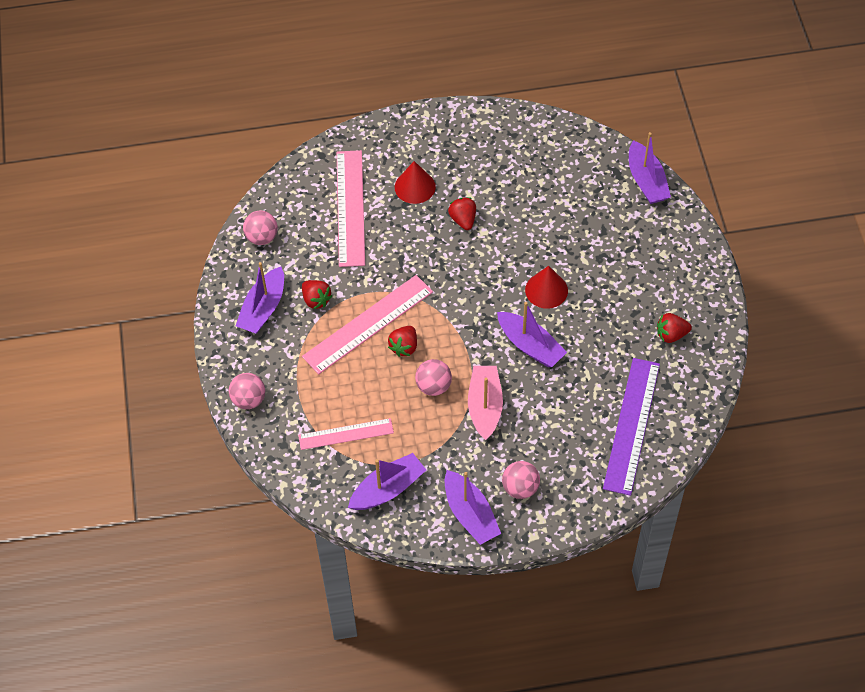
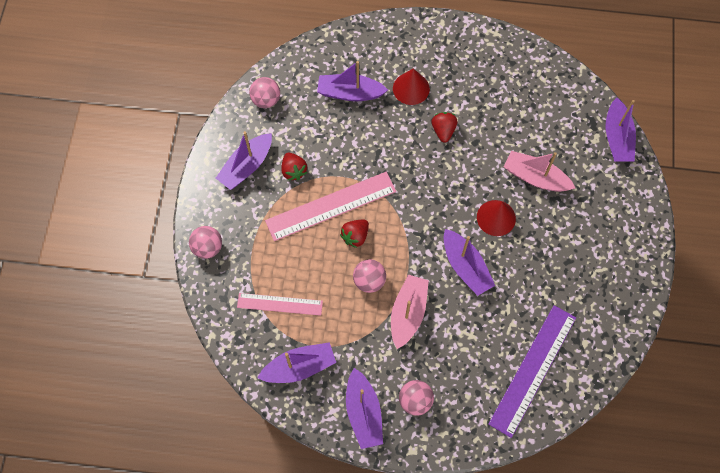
camera: 15 degrees right, 10 degrees up
pink ruler [337,150,365,267] -> purple boat [317,61,388,101]
red strawberry [657,313,692,343] -> none
none -> pink boat [504,151,575,192]

